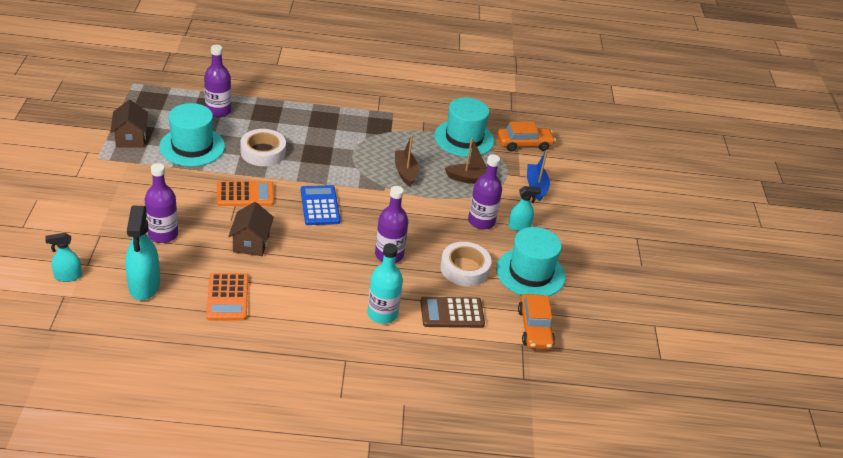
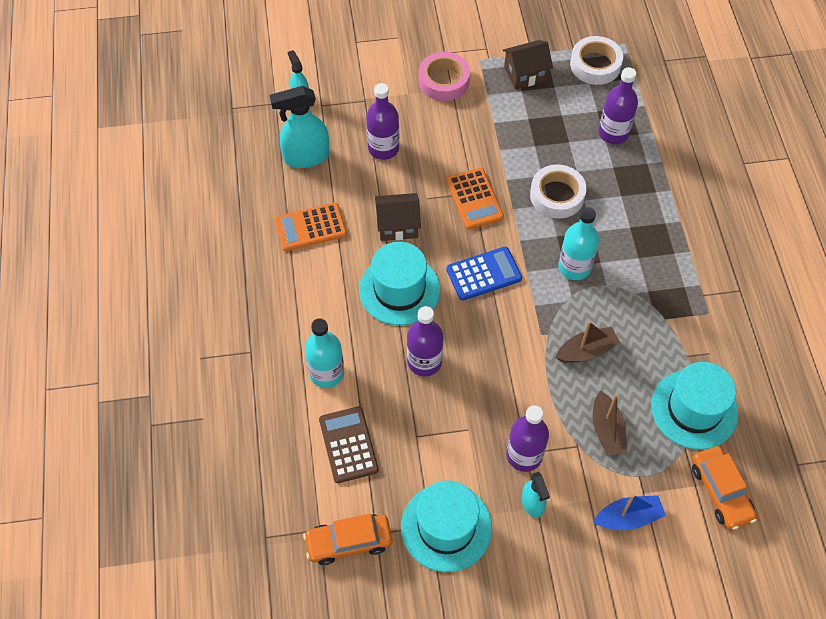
camera: 85 degrees right, 20 degrees up
turquoise hat [159,103,225,166] -> turquoise hat moved to [359,242,440,325]
white tape [440,242,491,286] -> white tape moved to [570,36,623,85]
none -> pink tape [419,52,470,101]
none -> turquoise bottle [558,207,599,280]

